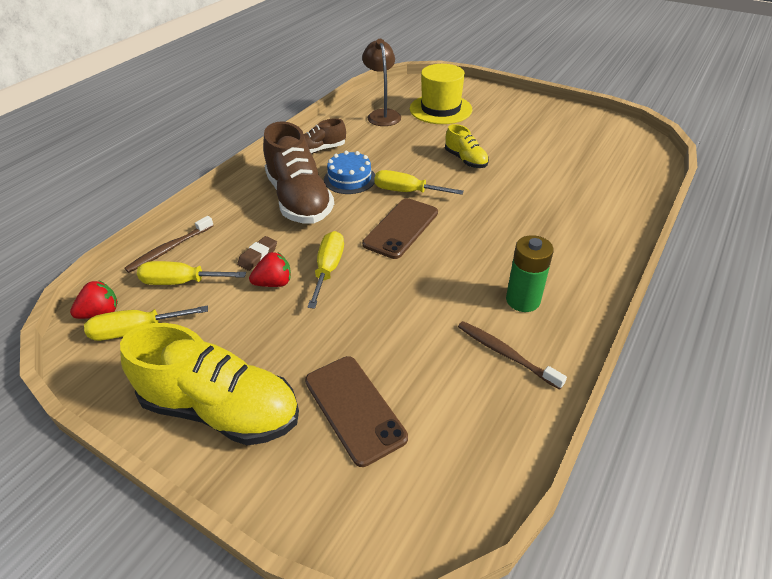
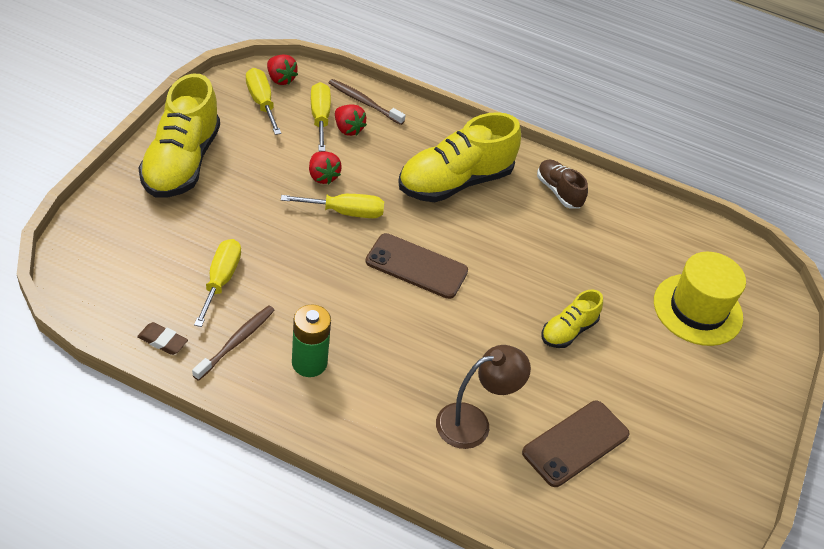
camera: 75 degrees right, 5 degrees up
brown eraser [237,236,277,271] -> brown eraser moved to [137,322,188,355]
brown shoe [263,121,334,224] -> yellow shoe [398,112,521,202]
brown phone [305,356,408,467] -> brown phone moved to [522,401,630,487]
blue cake [324,151,375,194] -> none
brown lamp [362,39,401,126] -> brown lamp moved to [436,345,531,449]
yellow screwdriver [374,170,464,195] -> yellow screwdriver moved to [194,239,241,327]
none -> red strawberry [335,104,367,136]

